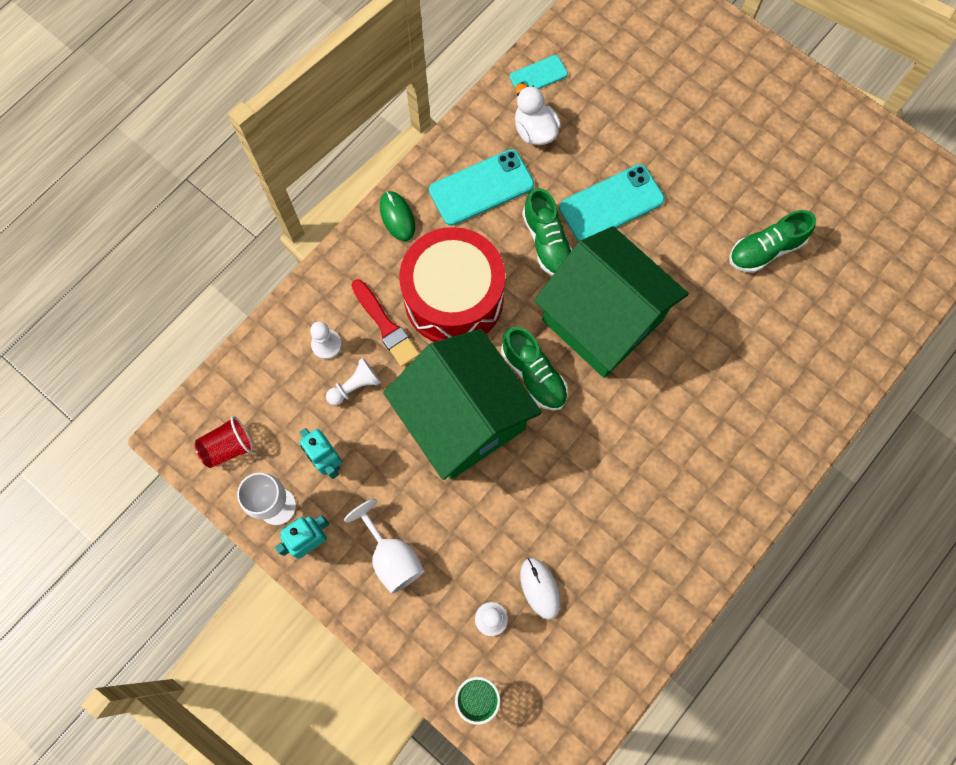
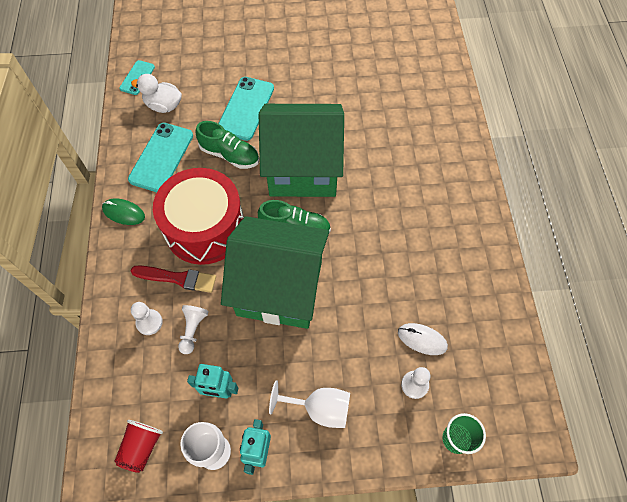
camera: 45 degrees left, 10 degrees down
green shoe [729,210,816,273] -> none

